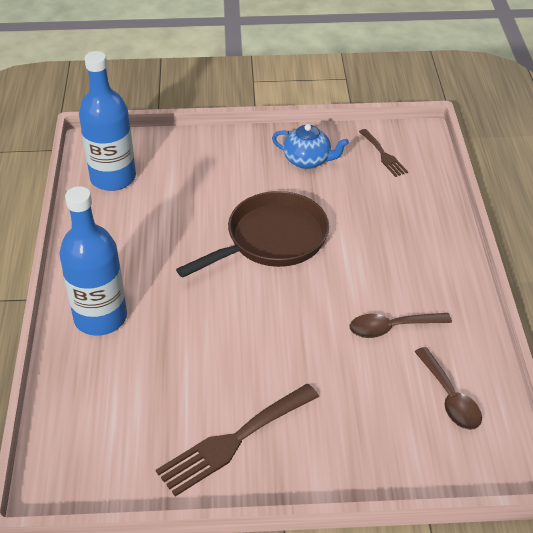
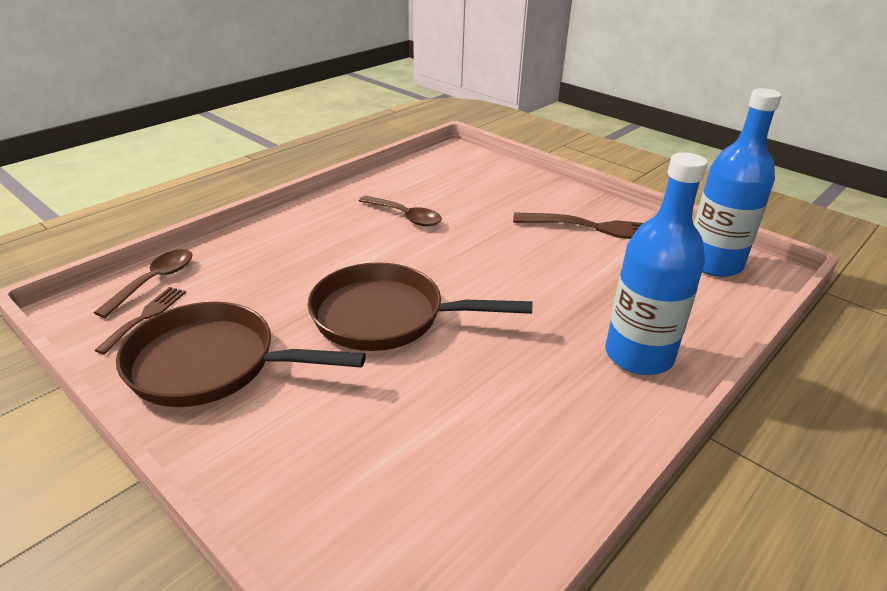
camera: 135 degrees left, 10 degrees down
blue bottle [79,51,136,191] -> blue bottle moved to [694,88,782,277]
blue teapot [272,124,349,169] -> brown pan [116,302,366,407]
brown spoon [414,347,482,430] -> brown spoon moved to [94,249,193,318]

